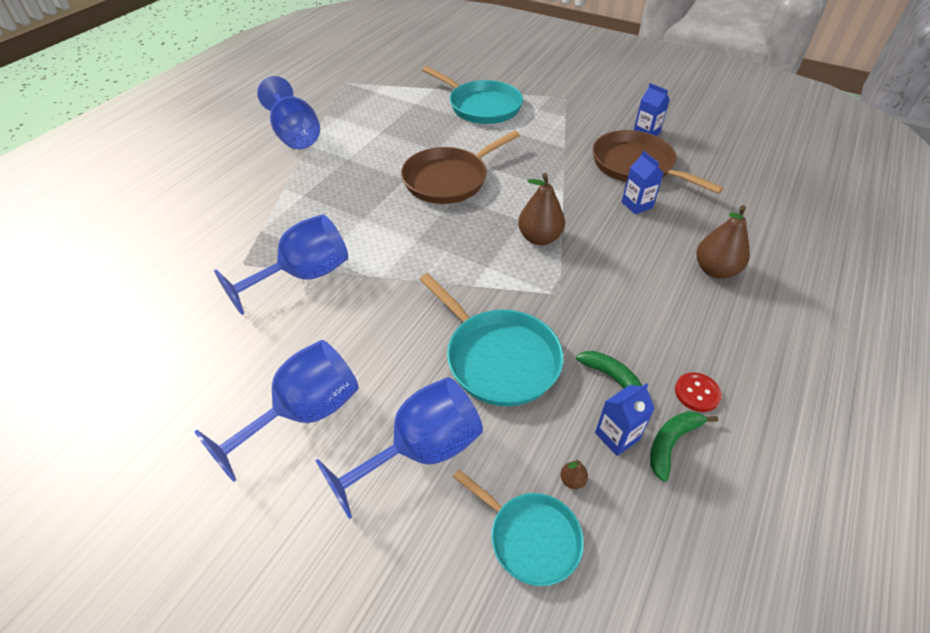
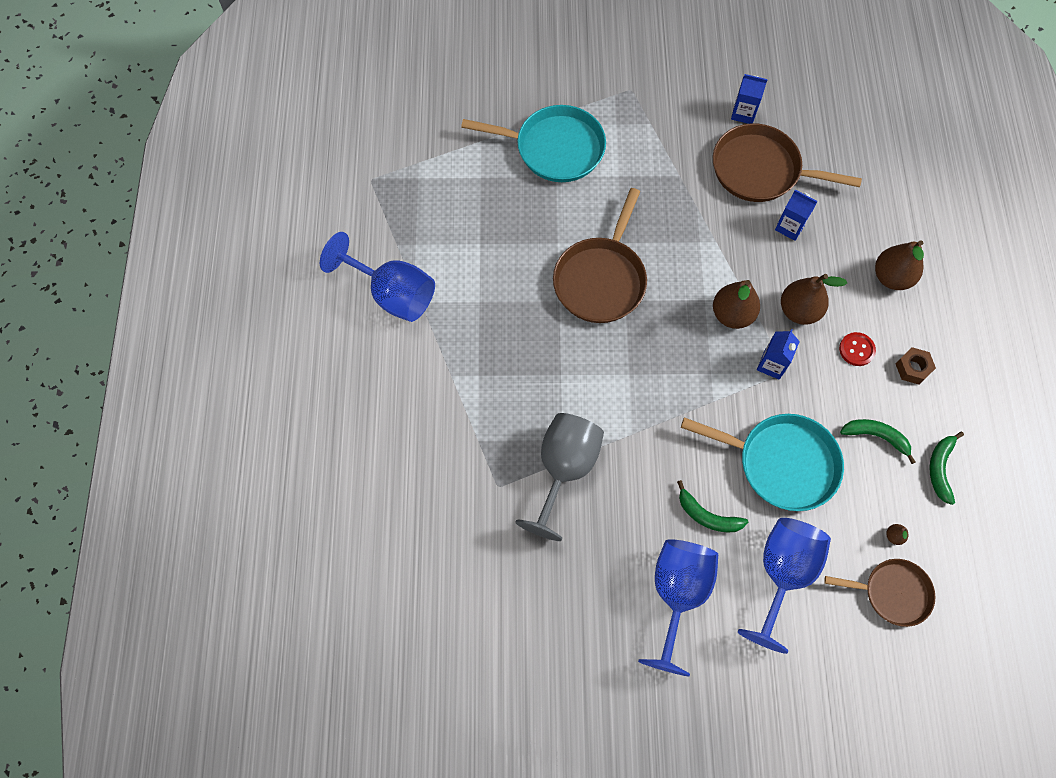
camera: 30 degrees left, 20 degrees up
blue goblet [214,214,348,315] -> grey goblet [515,413,604,541]
turquoise pan [453,470,584,586] -> brown pan [824,559,936,627]
blue carton [595,383,655,456] -> blue carton moved to [757,329,800,380]
red button [675,372,722,412] -> red button moved to [839,332,876,366]
none -> green banana [677,480,748,532]
none -> brown pear [781,274,847,325]
none -> brown nut [896,347,936,384]

